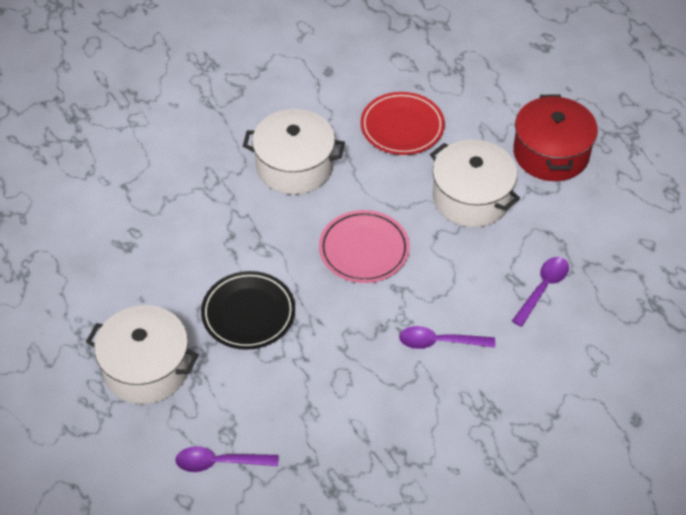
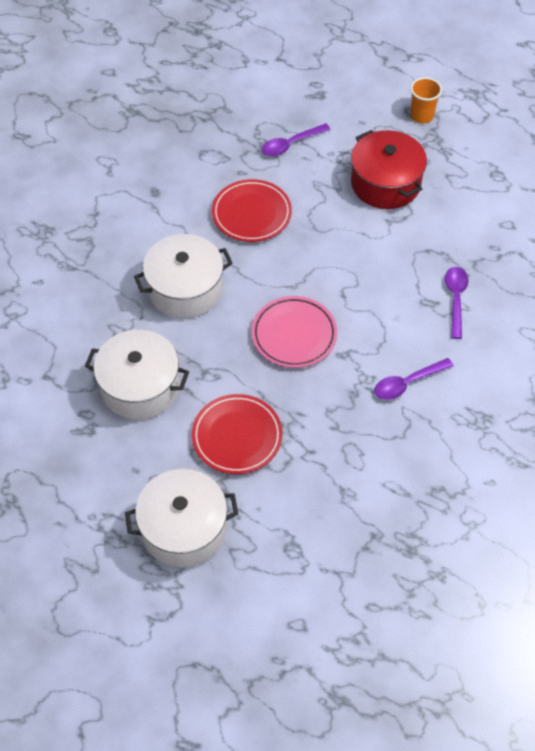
camera: 30 degrees left, 5 degrees up
purple spoon [175,446,278,472] -> purple spoon moved to [262,123,331,156]
black plate [201,271,295,350] -> red plate [192,394,282,474]
white pot [430,140,520,227] -> white pot moved to [85,330,189,420]
none -> orange cup [410,77,442,124]

